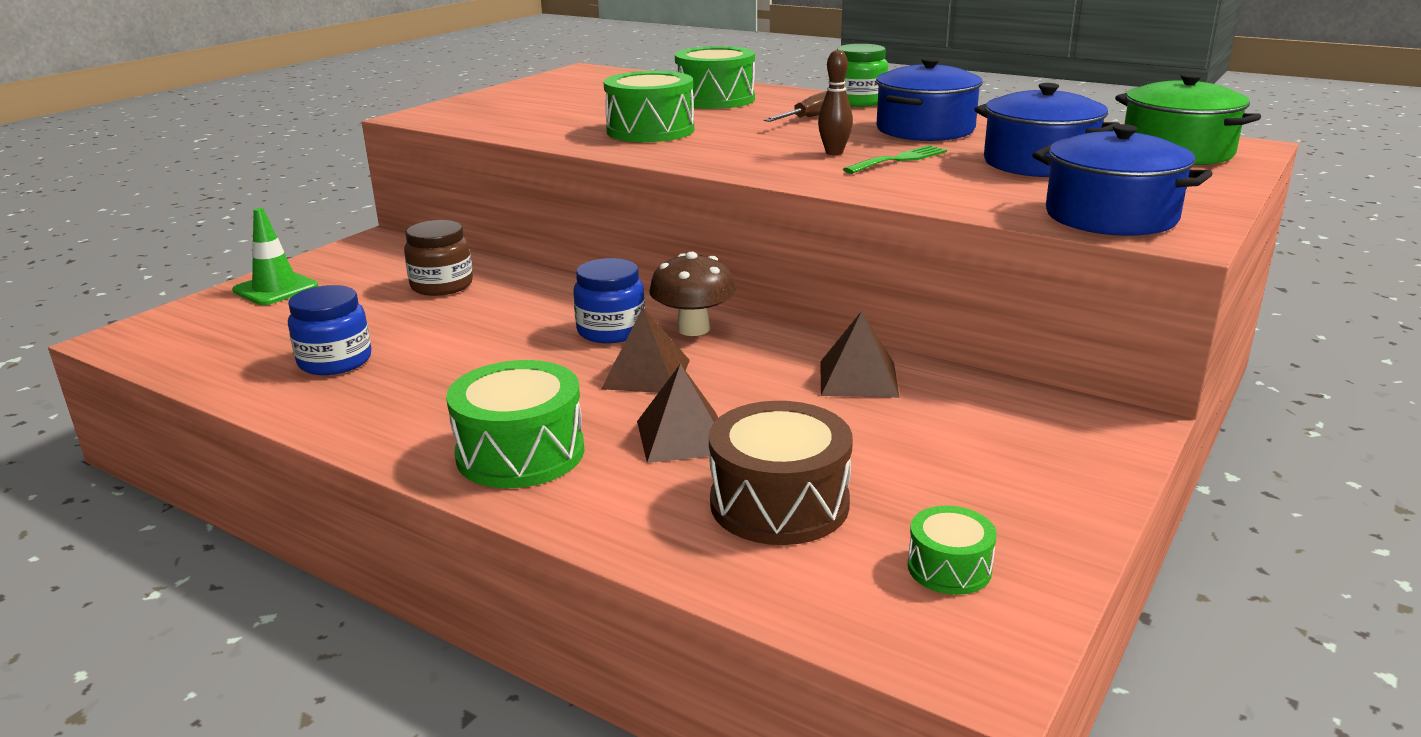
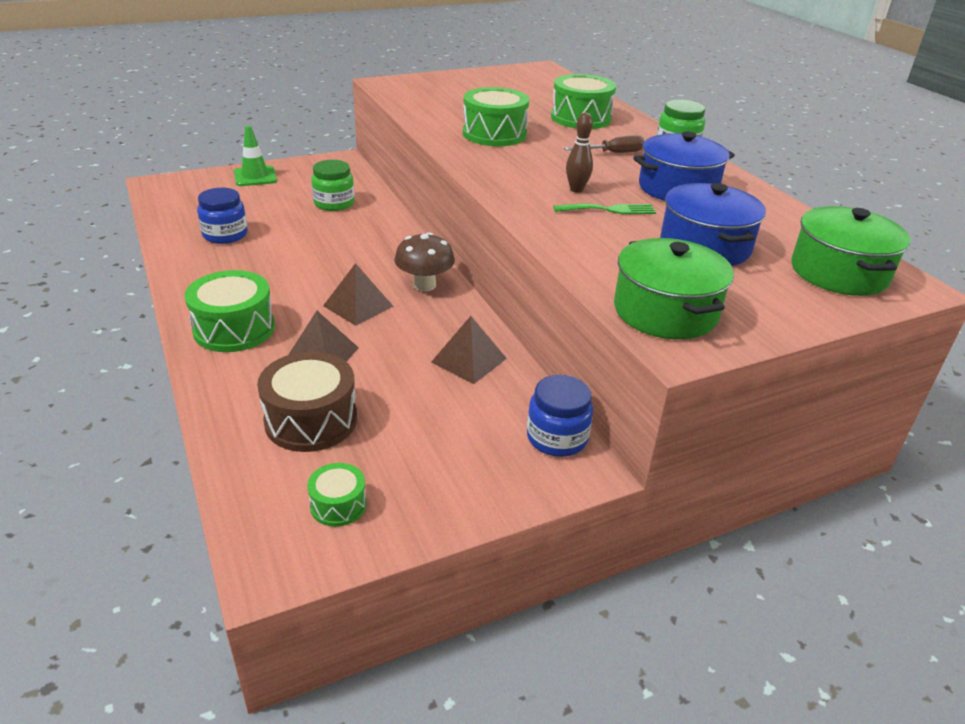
camera: 30 degrees right, 10 degrees up
brown jar [404,220,473,296] -> green jar [311,160,355,211]
blue jar [573,258,645,343] -> blue jar moved to [527,375,593,457]
blue pot [1032,124,1212,236] -> green pot [614,238,734,339]

